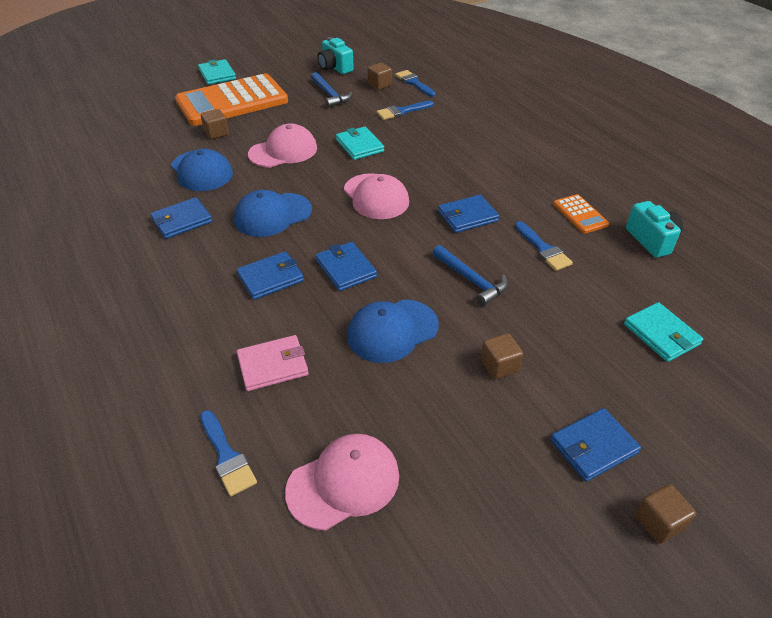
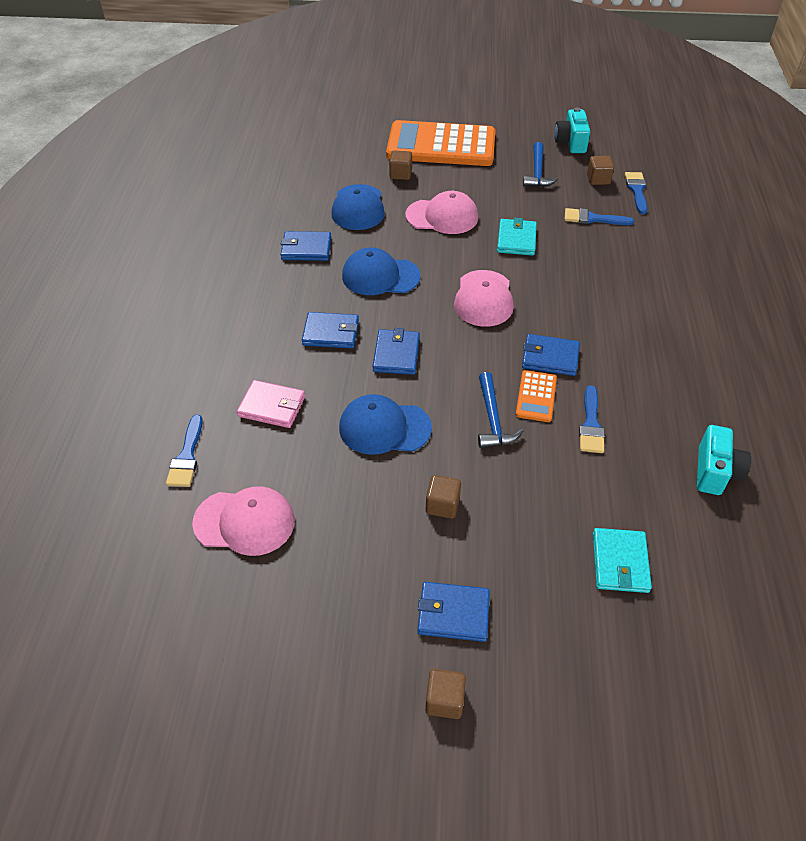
camera: 35 degrees right, 5 degrees up
turquoise wallet [198,59,236,85] -> none
orange calculator [553,194,609,234] -> orange calculator moved to [516,370,557,422]

